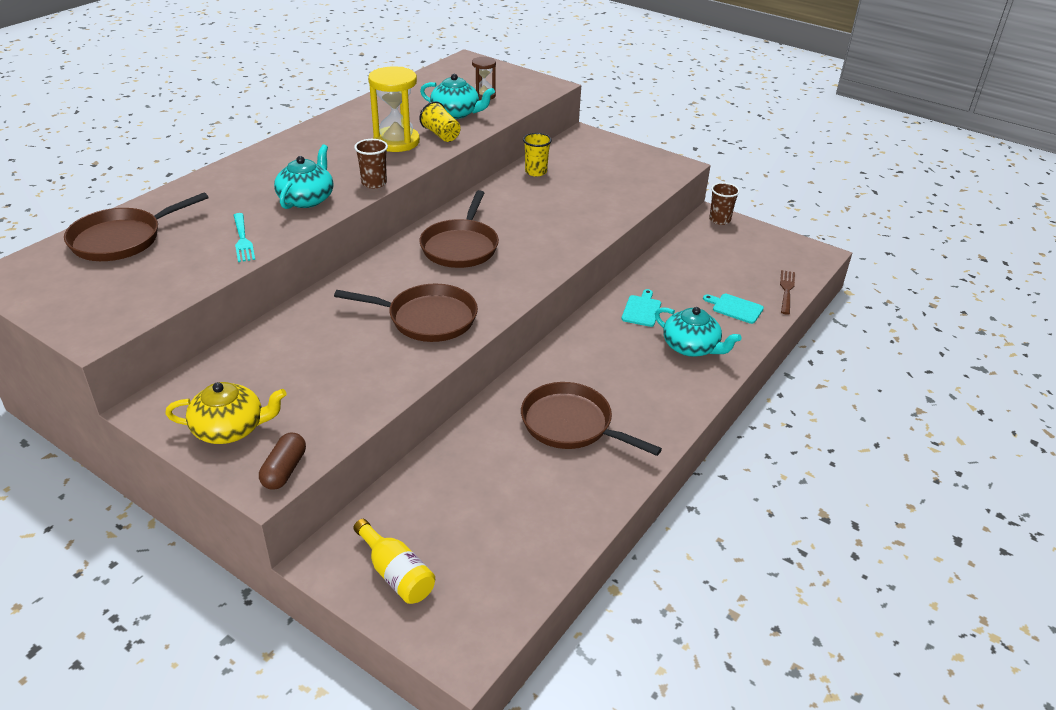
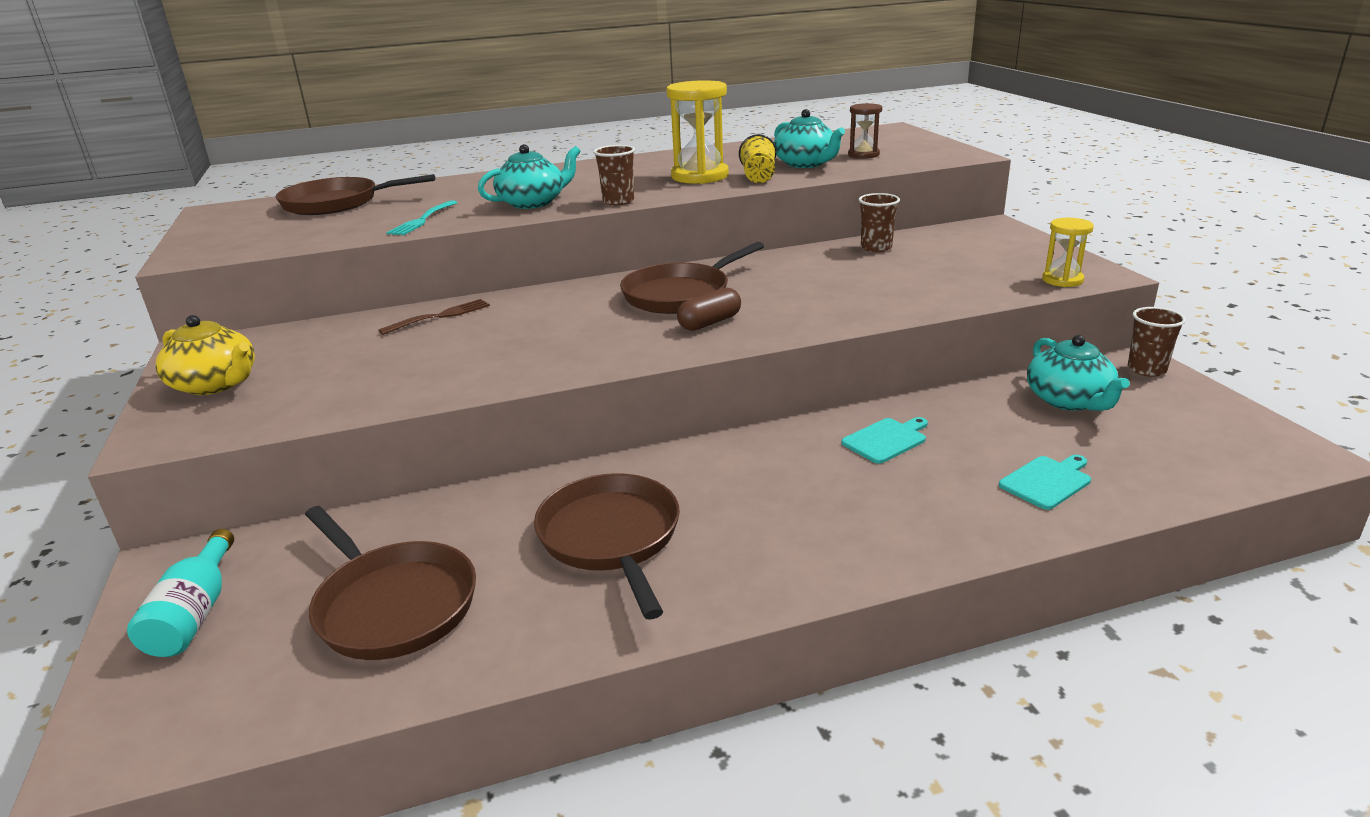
camera: 40 degrees right, 10 degrees down
brown capsule [259,432,306,490] -> brown capsule moved to [677,287,741,331]
brown pan [334,284,478,342] -> brown pan moved to [305,506,476,660]
yellow bottle [354,519,435,604] -> turquoise bottle [127,529,234,657]
yellow cup [523,133,552,176] -> brown cup [859,193,900,252]
turquoise teapot [655,307,742,357] -> turquoise teapot moved to [1027,335,1130,411]
turquoise cutting board [703,294,764,324] -> turquoise cutting board turned 75 degrees clockwise [999,455,1091,510]
brown fork [780,270,795,315] -> brown fork moved to [378,299,490,335]
none -> yellow hourglass [1042,218,1094,287]

